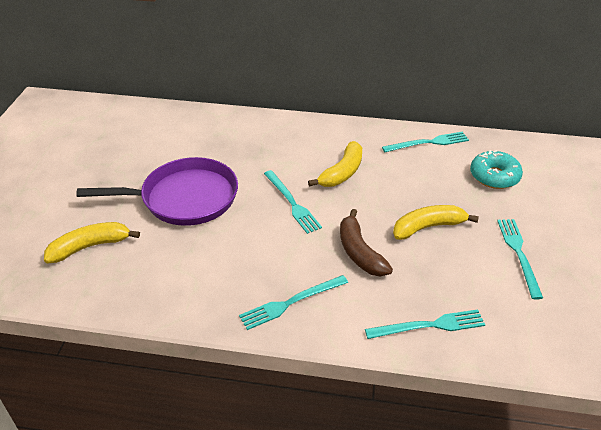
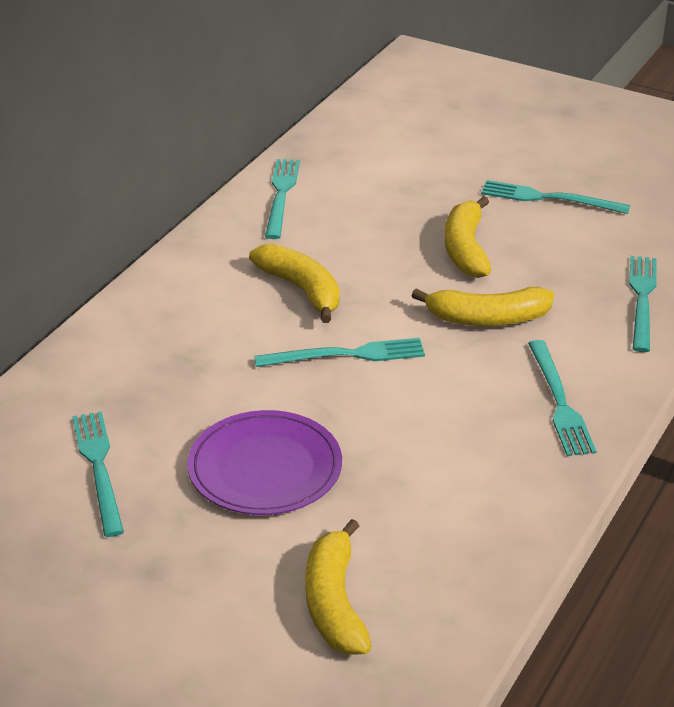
camera: 70 degrees left, 5 degrees down
purple pan [76,157,238,226] -> purple plate [187,410,342,515]
brown banana [340,209,393,277] -> yellow banana [412,287,554,326]
turquoise donut [470,150,523,189] -> none
none -> turquoise fork [72,411,124,537]

